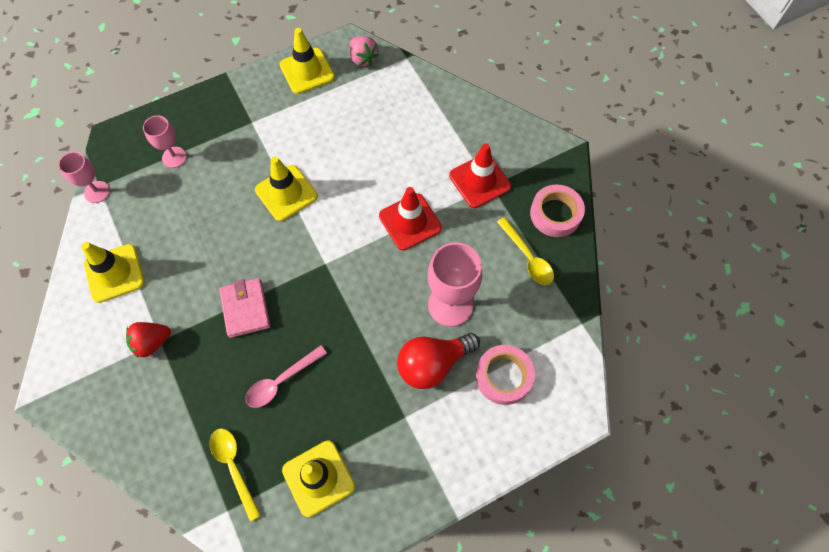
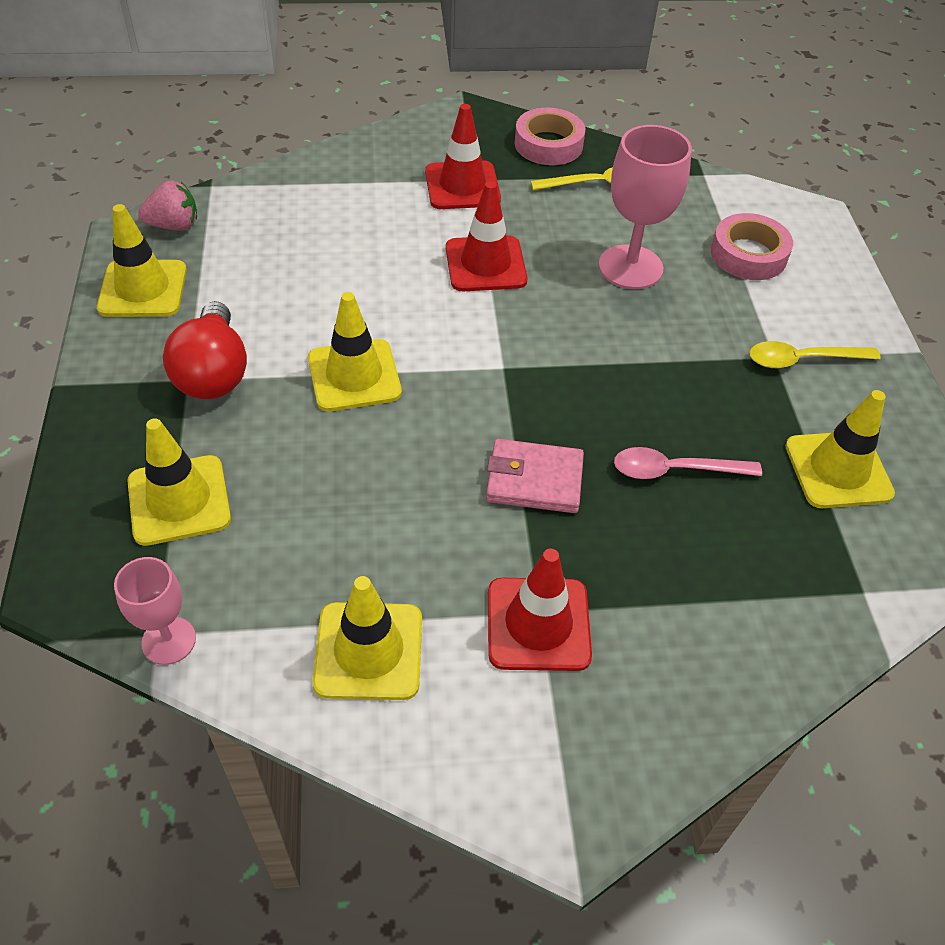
camera: 70 degrees left, 15 degrees down
red strawberry [126,322,171,358] -> red traffic cone [488,548,592,671]
pink goblet [143,115,187,168] -> yellow traffic cone [128,419,231,546]
yellow spoon [209,429,261,521] -> yellow spoon moved to [750,341,881,368]
pink spoon [245,345,327,408] -> pink spoon turned 105 degrees clockwise [614,447,762,479]
red light bulb [397,333,480,389] -> red light bulb moved to [163,301,247,399]

